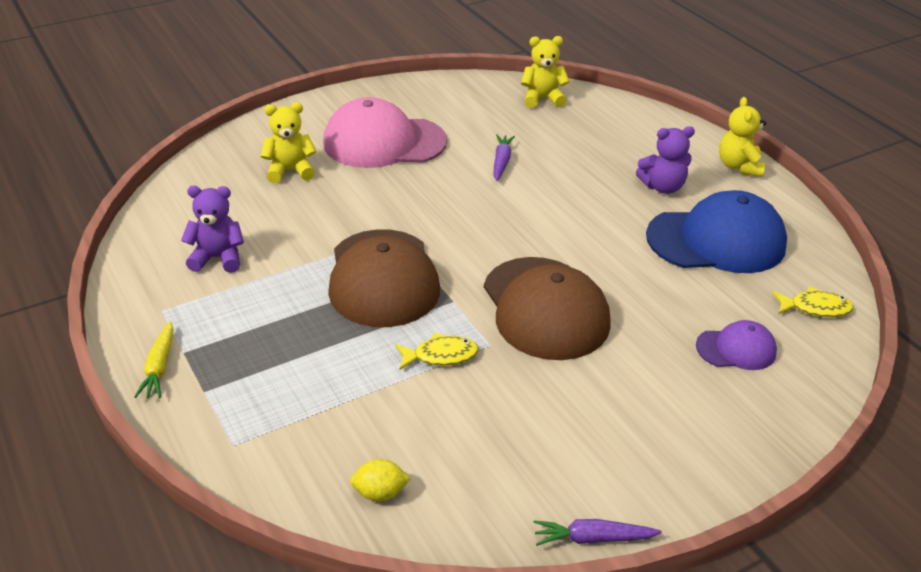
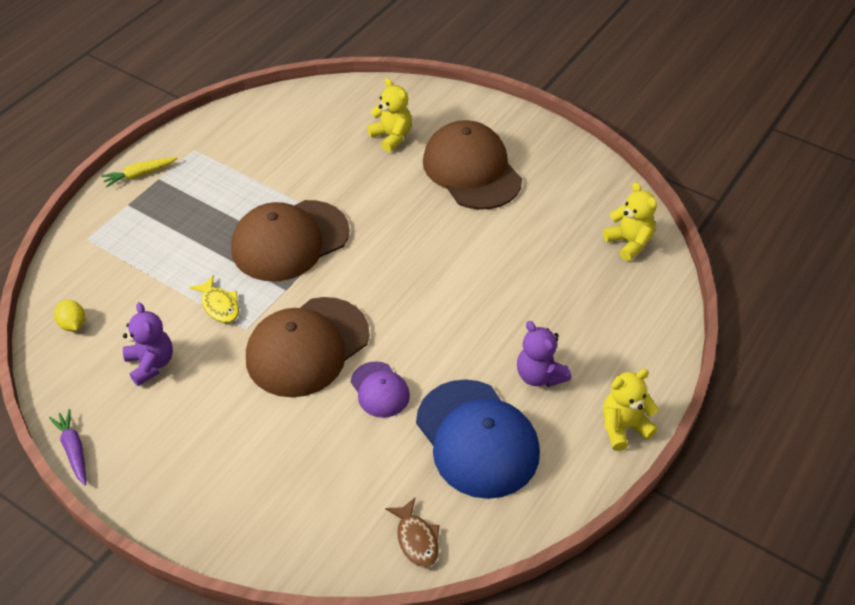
camera: 65 degrees right, 10 degrees up
purple teddy bear [181,186,244,273] -> purple teddy bear moved to [123,302,173,386]
pink cap [323,97,447,168] -> brown cap [423,120,522,210]
purple carrot [493,134,515,181] -> none
purple cap [696,320,777,370] -> purple cap moved to [351,361,410,418]
yellow fish [772,287,853,317] -> brown fish [385,498,439,568]

